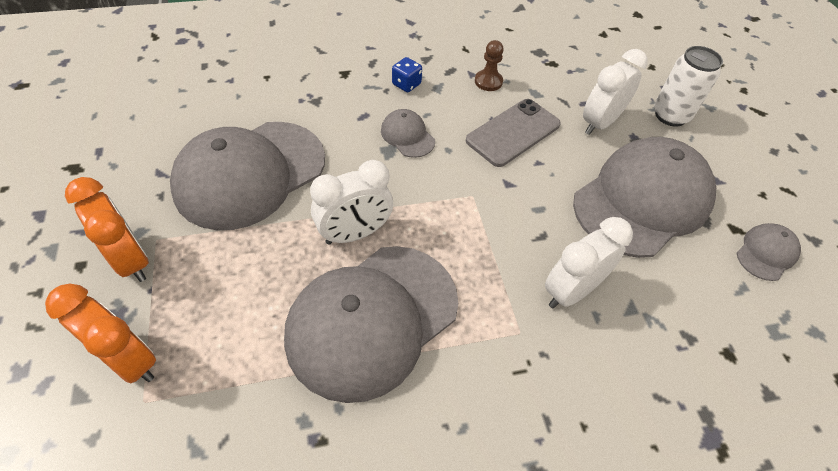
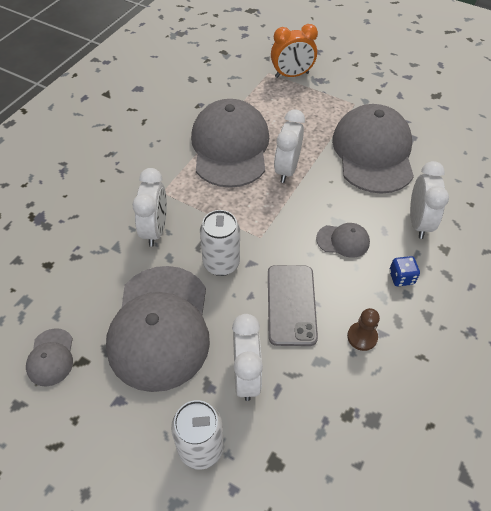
camera: 135 degrees right, 0 degrees up
orange clock [65,177,149,282] -> none
none -> white can [200,210,240,276]
none -> white clock [410,161,449,239]

